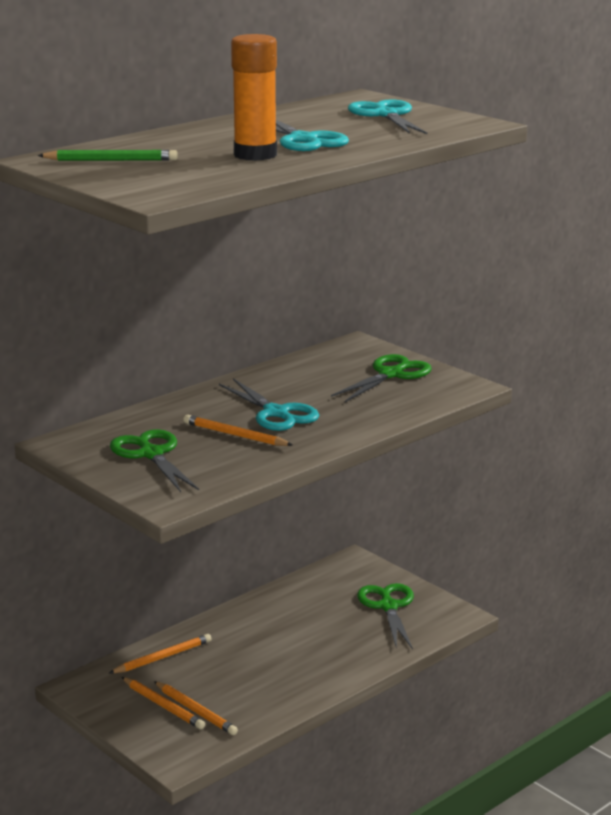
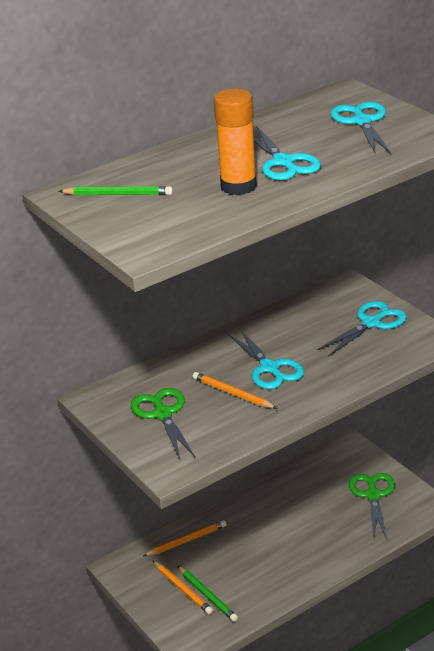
camera: 10 degrees right, 10 degrees up
orange pencil [154,681,238,735] -> green pencil [177,566,238,622]
green scissors [331,354,432,402] -> turquoise scissors [317,301,407,357]

